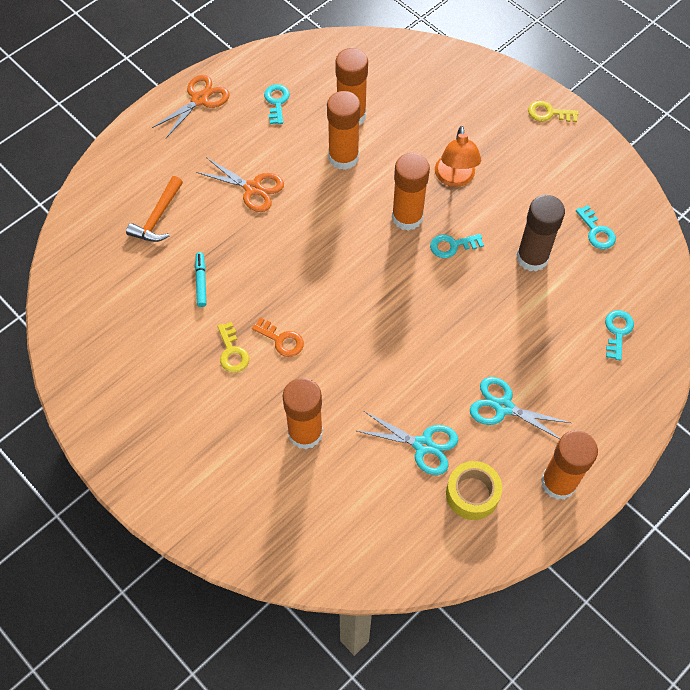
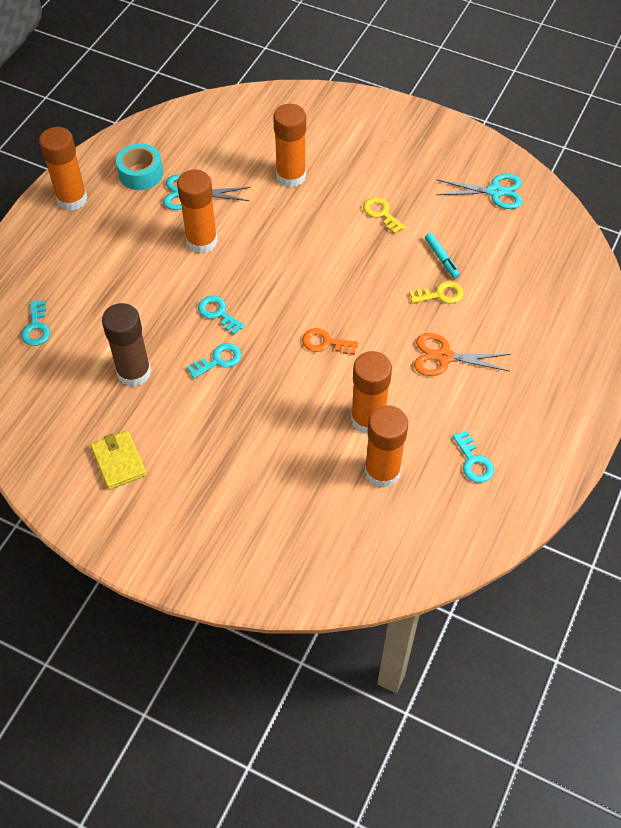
camera: 160 degrees right, 5 degrees down
orange hammer [126,176,183,242] -> none
orange scissors [152,75,230,138] -> none
orange key [252,318,304,357] -> orange key moved to [302,328,358,355]
orange glue stick [392,153,430,231] -> orange glue stick moved to [177,169,218,254]
orange lamp [435,126,481,187] -> none
yellow tape [446,461,502,520] -> turquoise tape [116,143,163,190]
turquoise scissors [470,377,571,439] -> turquoise scissors moved to [436,174,522,209]
yellow key [528,101,579,122] -> yellow key moved to [409,281,464,304]
turquoise key [576,205,616,249] -> turquoise key moved to [198,296,245,335]
none -> yellow wallet [90,430,147,490]

